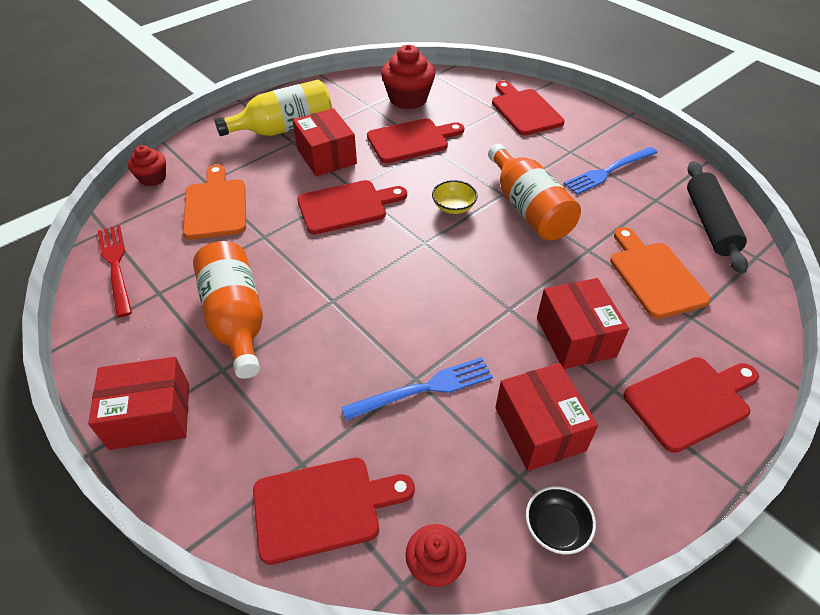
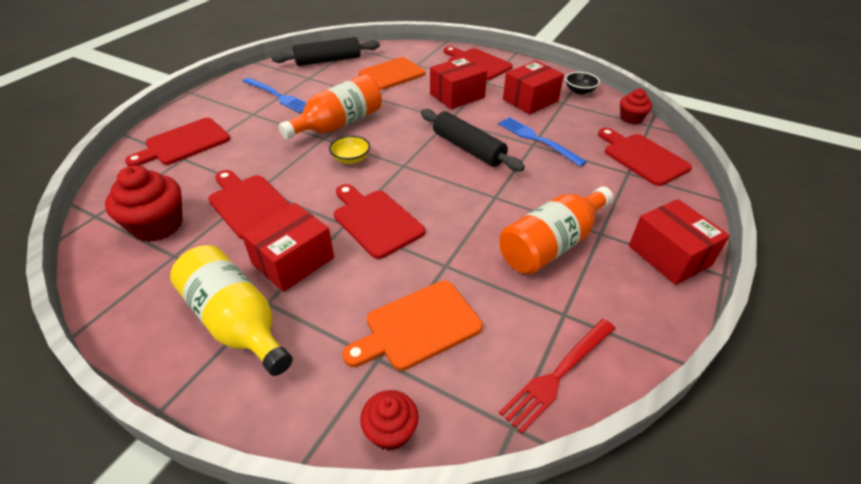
camera: 110 degrees left, 5 degrees down
none -> black rolling pin [421,109,525,171]

